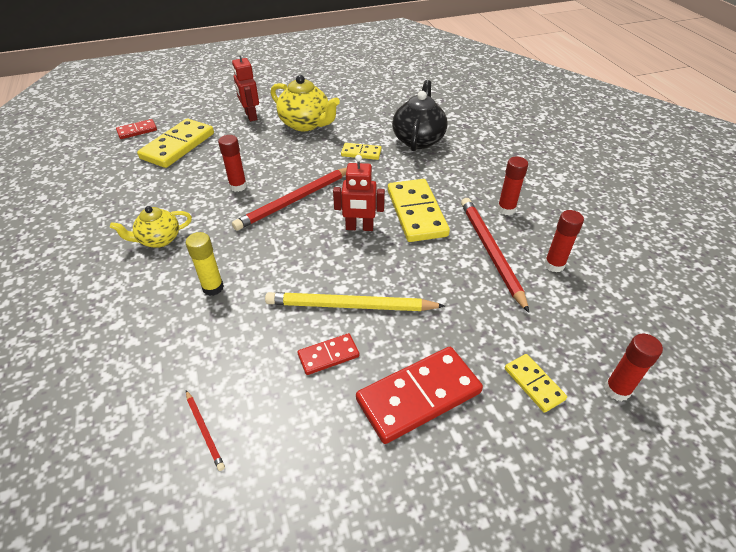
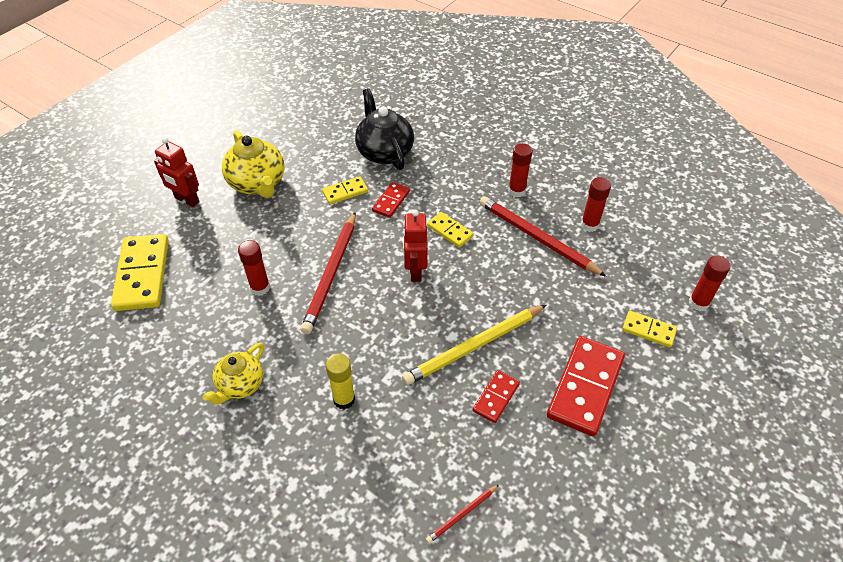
camera: 35 degrees left, 5 degrees up
red domino [116,119,157,139] -> red domino moved to [372,182,410,218]
red pencil [186,390,225,471] -> red pencil turned 120 degrees clockwise [426,485,499,544]
yellow teapot [271,75,340,131] -> yellow teapot turned 60 degrees clockwise [222,130,284,198]
red robot [333,155,385,231] -> red robot turned 120 degrees clockwise [403,210,428,282]
yellow domino [388,179,450,242] -> yellow domino [427,212,473,248], size x0.52

